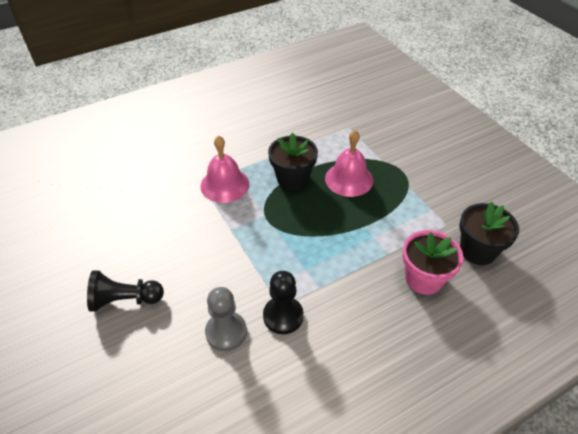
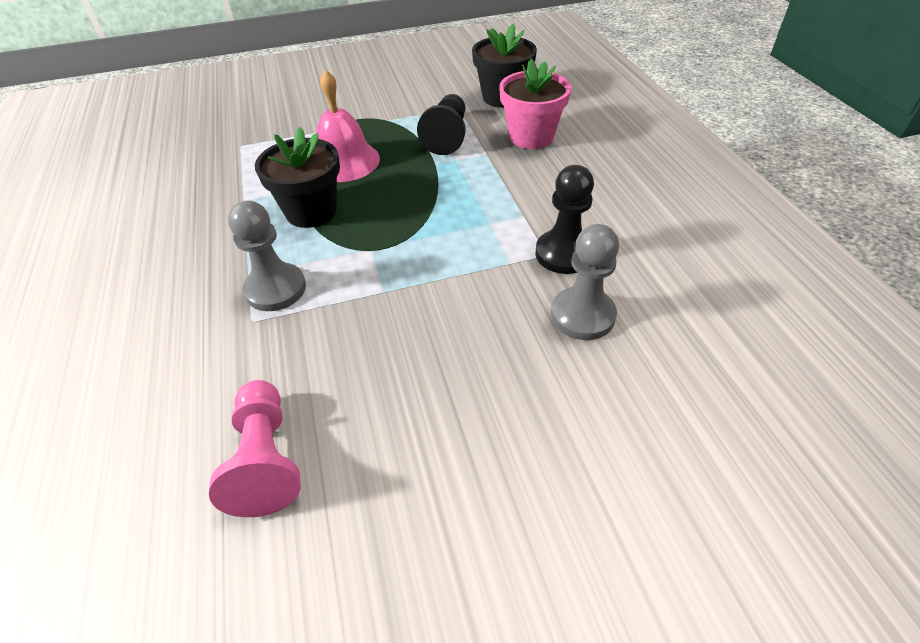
camera: 75 degrees left, 0 degrees up
black pawn [87,270,164,311] -> black pawn moved to [417,94,465,155]
pink bell [200,135,249,203] -> grey pawn [228,201,306,311]
none -> pink pawn [209,380,301,517]

